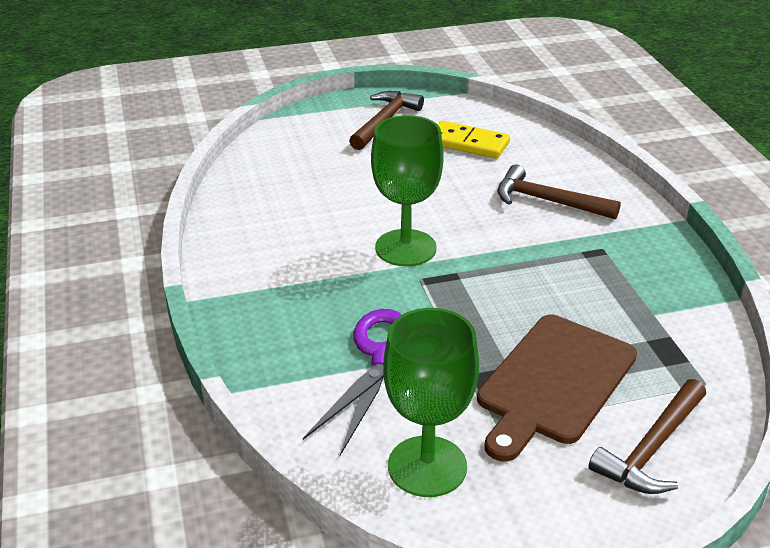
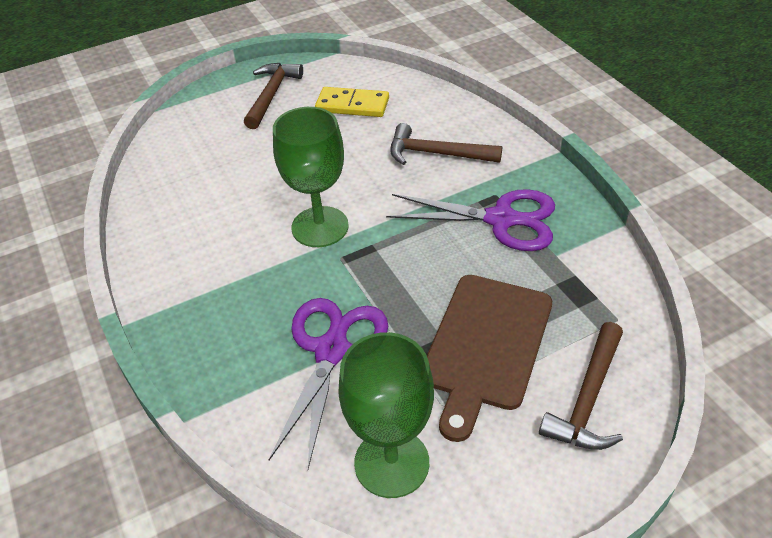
camera: 10 degrees left, 10 degrees up
none -> purple scissors [386,189,555,251]

